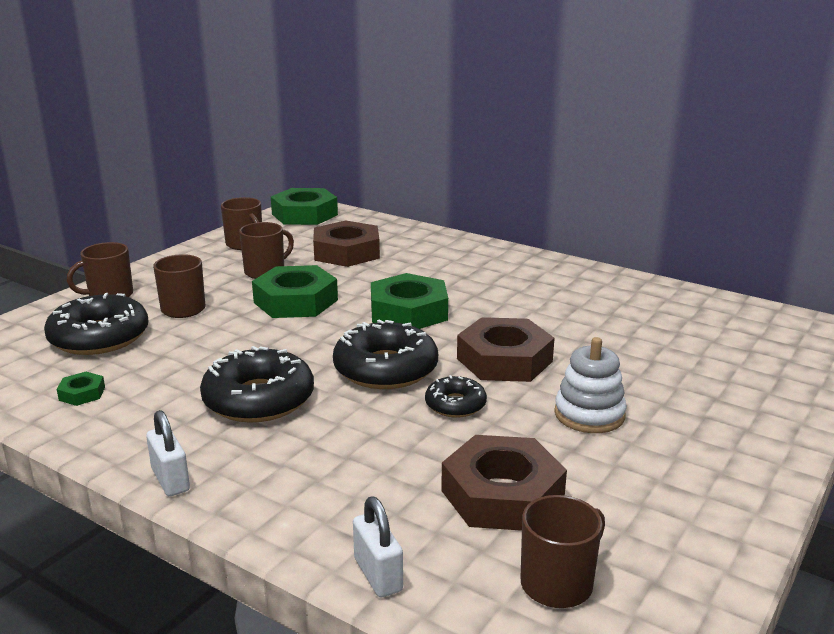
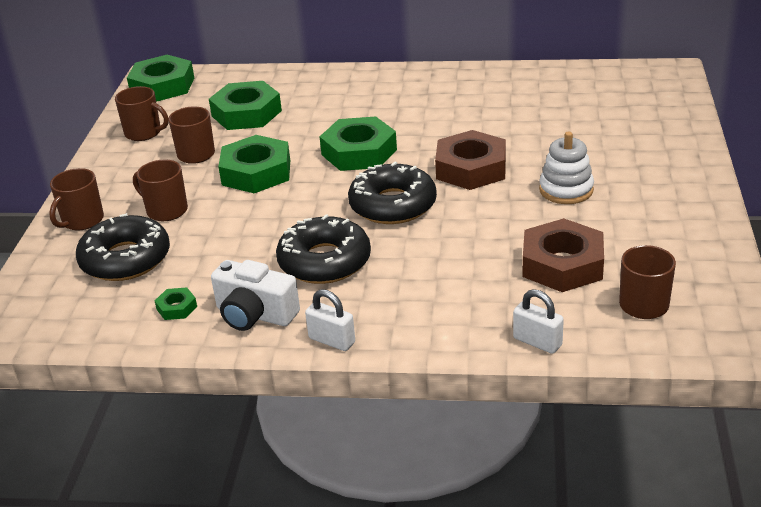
camera: 25 degrees left, 10 degrees up
brown nut [313,220,380,267] -> green nut [209,81,282,130]
black donut [425,375,487,418] -> none
none -> white camera [211,260,300,331]

